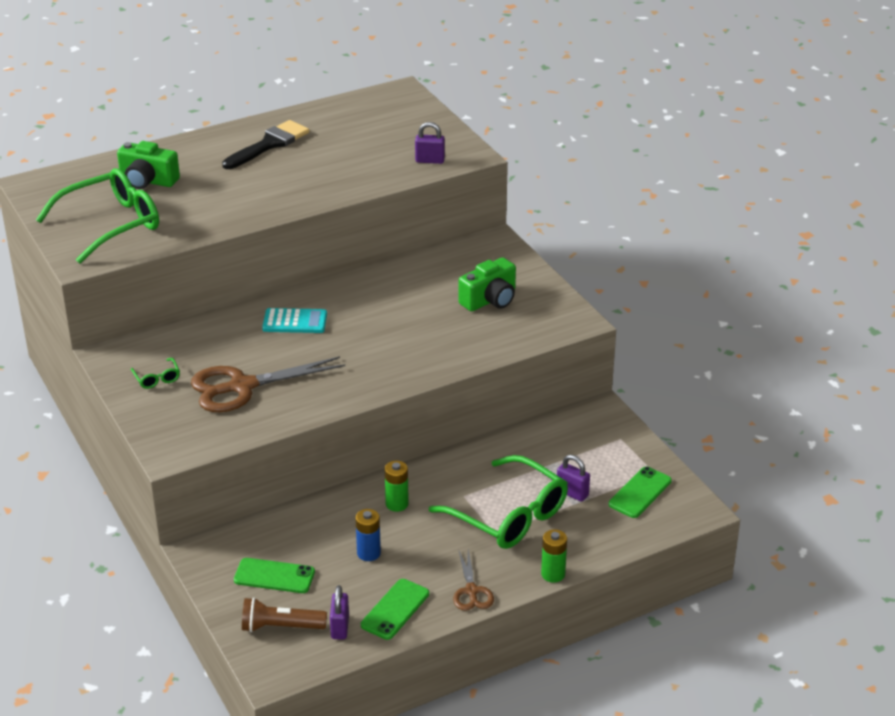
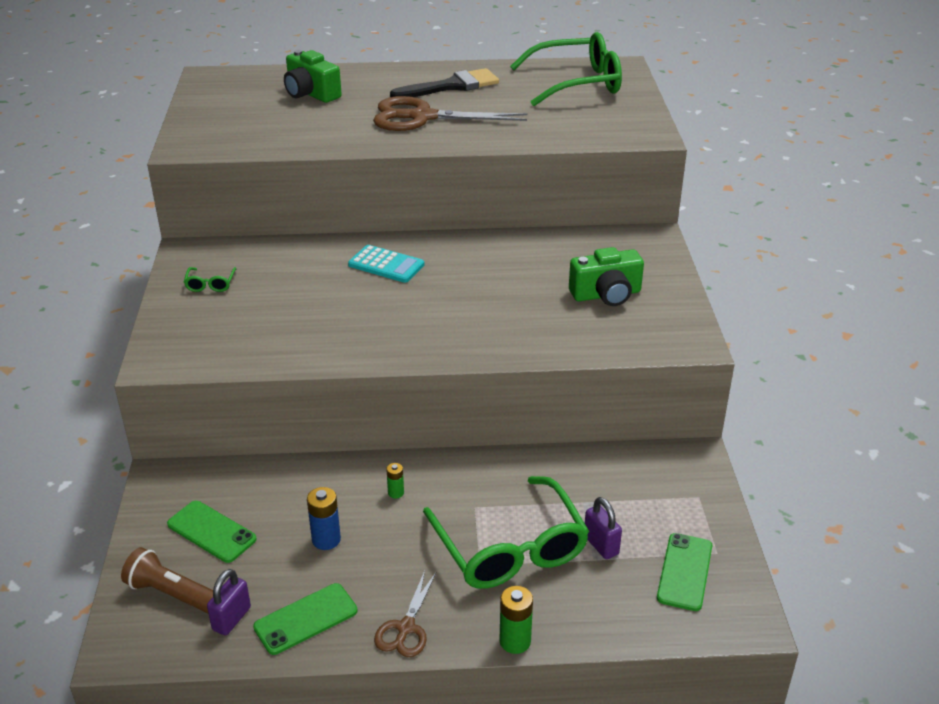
camera: 25 degrees right, 0 degrees up
green glasses [36,168,159,263] -> green glasses moved to [510,32,622,106]
brown scissors [191,356,345,412] -> brown scissors moved to [373,96,527,131]
green battery [385,461,409,512] -> green battery [386,463,404,498], size x0.59
purple padlock [415,122,445,164] -> none
green phone [609,466,672,518] -> green phone turned 45 degrees counterclockwise [657,533,712,611]

